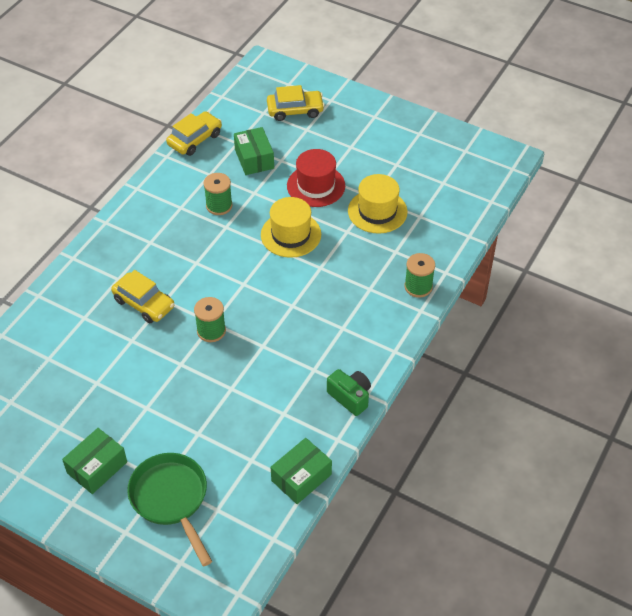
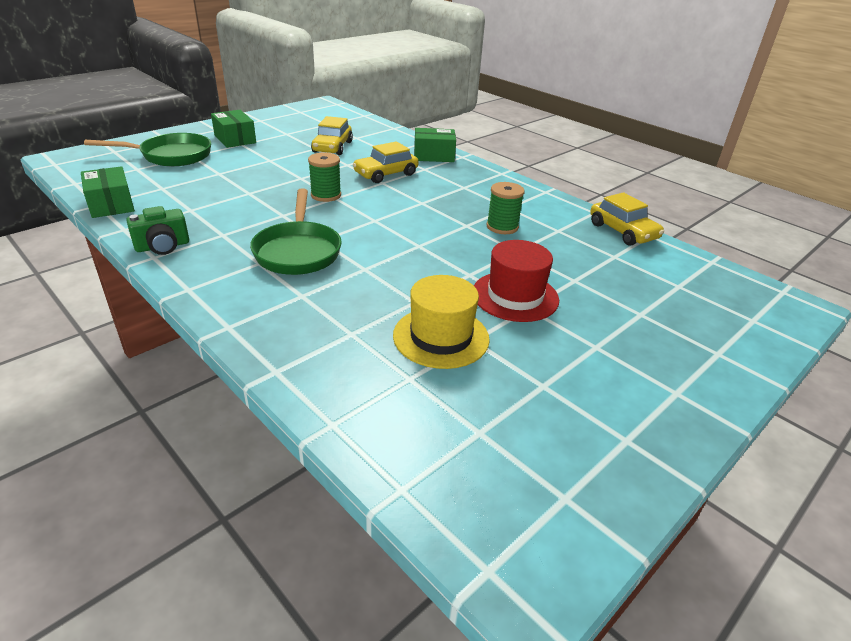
camera: 105 degrees right, 15 degrees down
green box [234,127,274,175] -> green box moved to [414,128,456,162]
yellow hat [261,197,321,258] -> none
yellow car [267,85,325,121] -> yellow car moved to [311,116,353,155]
green spool [405,253,435,298] -> none
none -> green pan [250,188,342,275]

